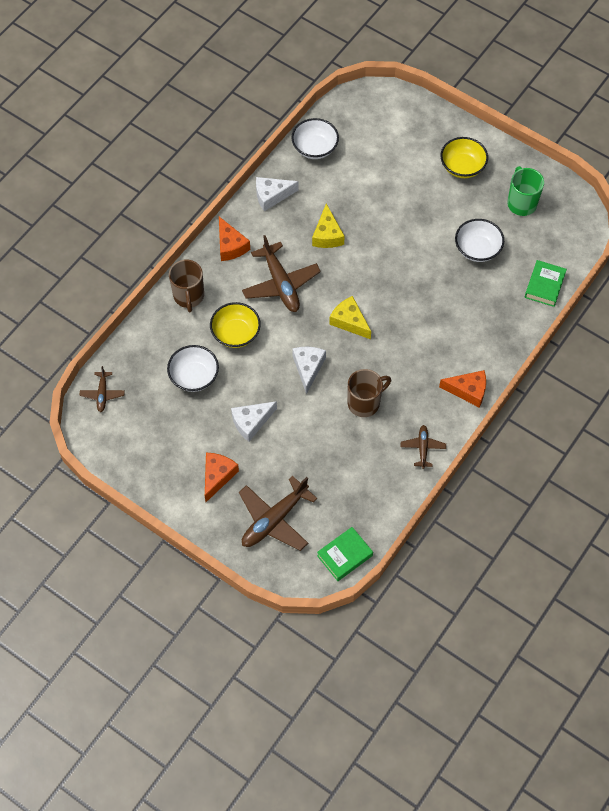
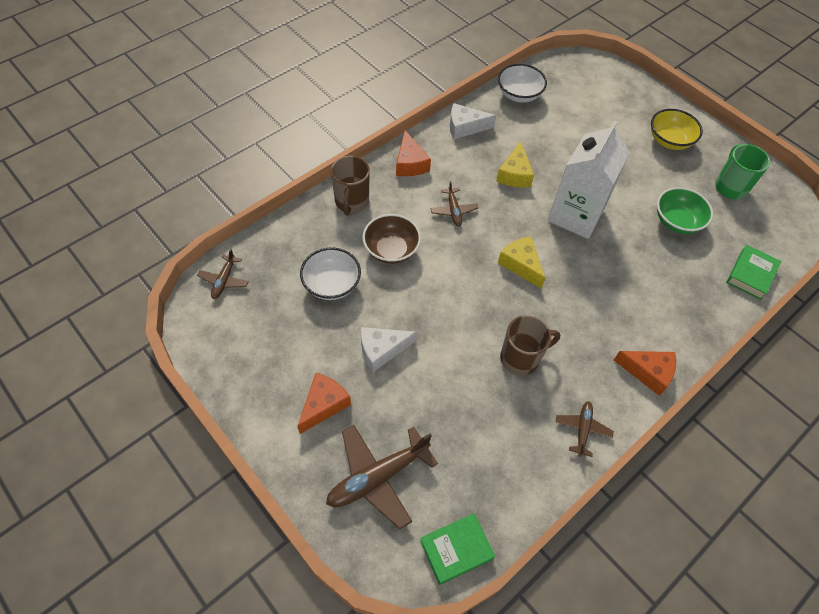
camera: 10 degrees right, 5 degrees down
yellow bowl [210,302,261,348] -> brown bowl [362,214,421,264]
brown plane [242,235,321,312] -> brown plane [431,181,478,226], size x0.53
white cheese [292,347,326,394] -> none
white bowl [455,219,504,262] -> green bowl [657,187,713,234]
none -> white carton [548,121,630,239]

